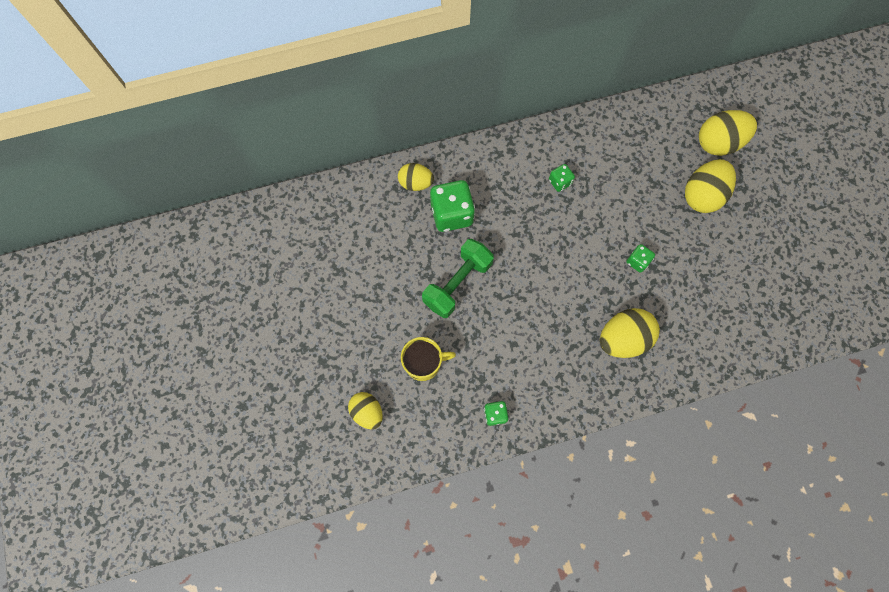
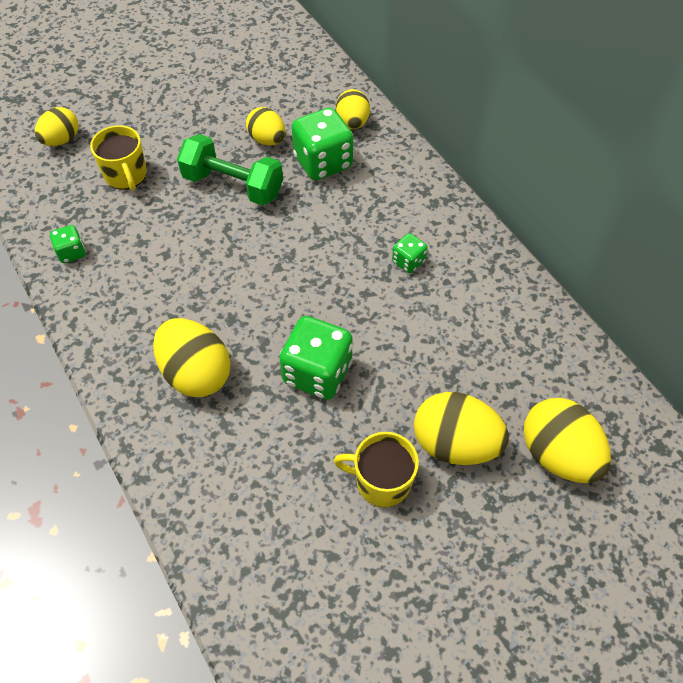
camera: 75 degrees right, 15 degrees down
green dice [626,244,655,272] -> green dice [279,316,353,400], size x1.98
none -> yellow egg [246,107,285,146]
none -> yellow mug [334,432,419,508]

